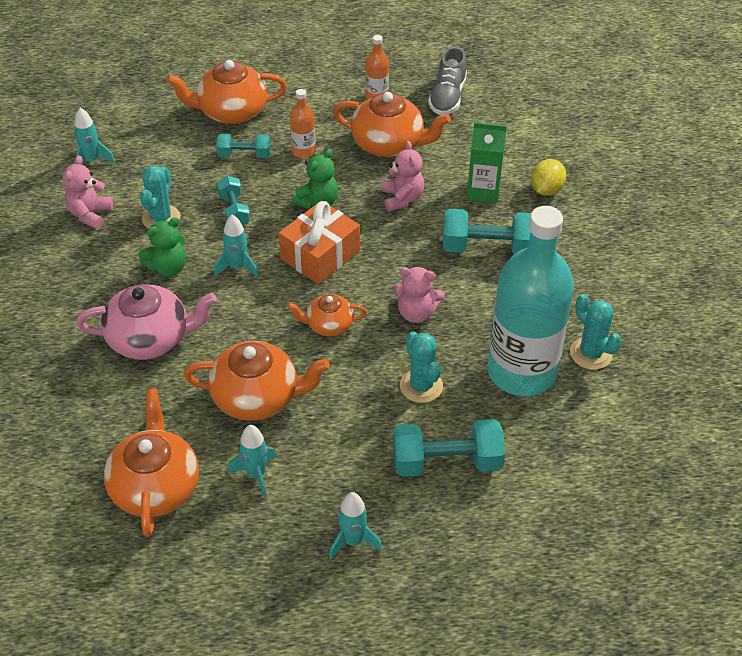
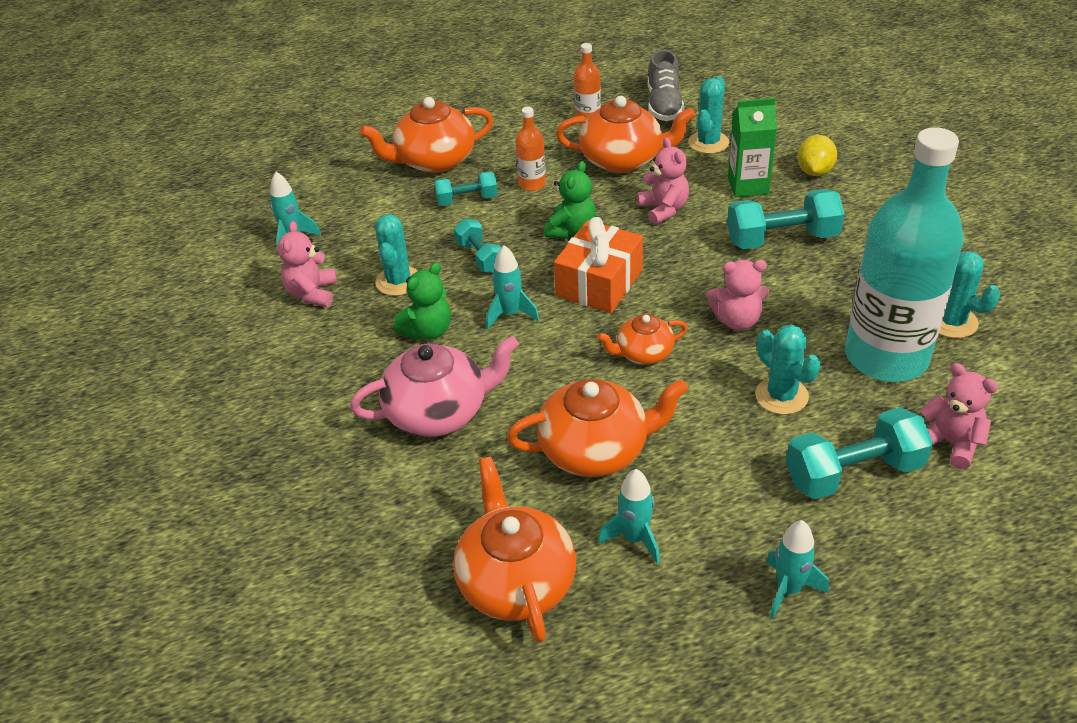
camera: 10 degrees left, 5 degrees down
none -> turquoise cactus [688,76,729,154]
none -> pink teddy bear [920,363,998,470]

